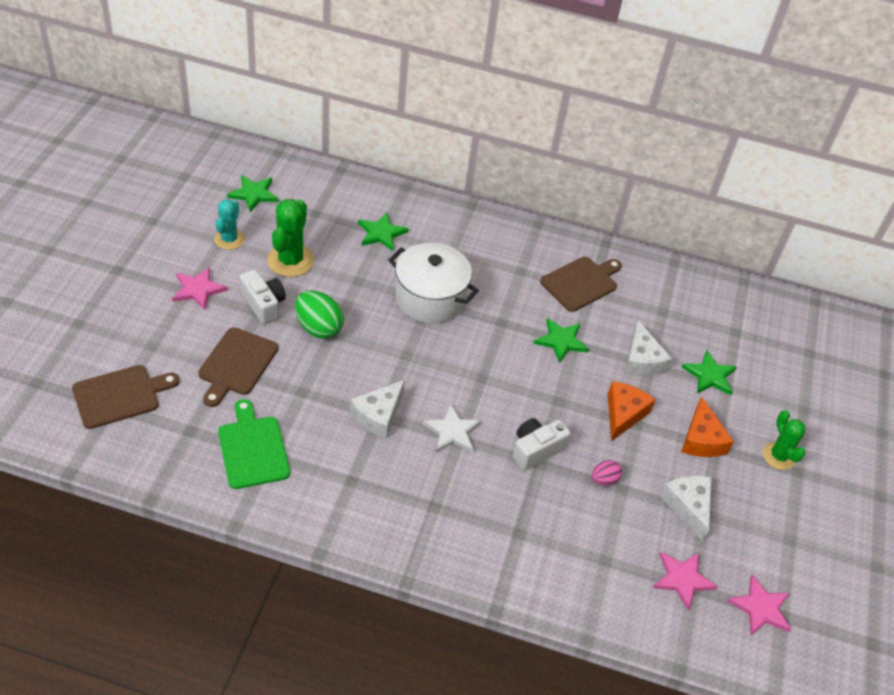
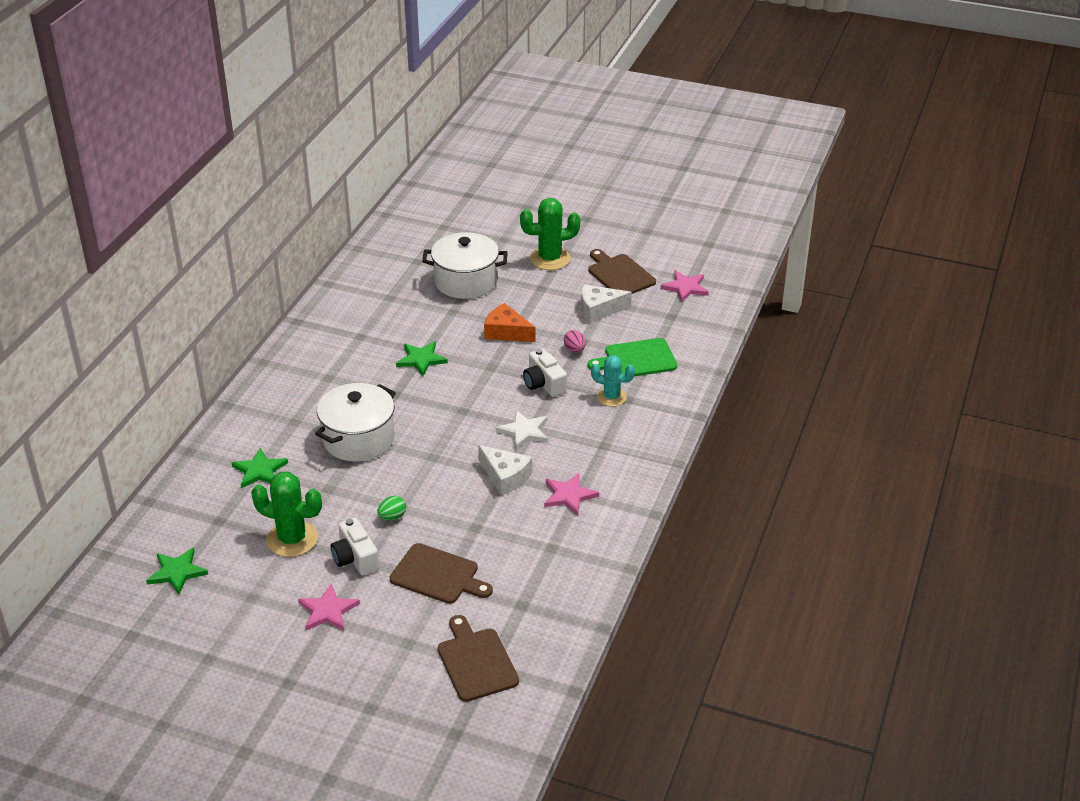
camera: 80 degrees left, 10 degrees down
turquoise cactus [214,200,245,250] -> turquoise cactus moved to [591,355,635,407]
green cutting board [218,399,290,489] -> green cutting board moved to [588,338,677,376]
white camera [240,269,286,324] -> white camera turned 90 degrees counterclockwise [331,517,379,575]
green egg [295,291,344,339] -> green egg [377,496,406,520], size x0.54
brown cutting board [540,257,622,312] -> brown cutting board moved to [588,249,656,294]
white cheese [624,321,672,376] -> none
pink star [653,552,717,610] -> pink star moved to [544,473,599,516]
orange cheese [681,396,734,457] -> none
green star [682,350,737,395] -> white pot [422,232,508,299]
green cactus [763,410,805,470] -> green cactus [520,198,580,270], size x1.53

